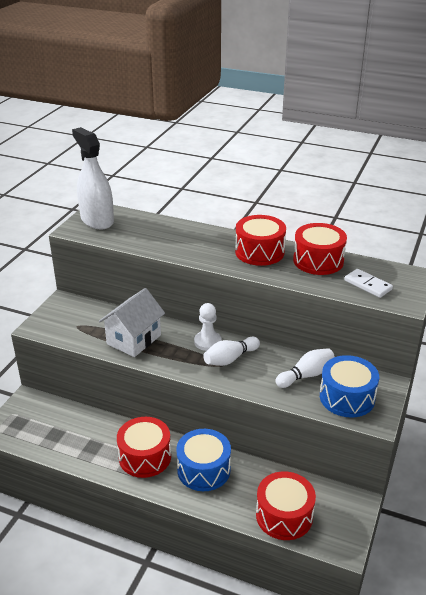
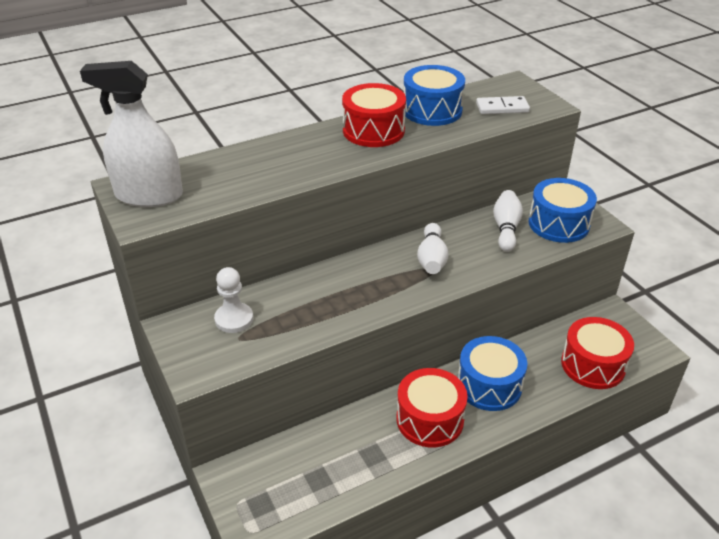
camera: 50 degrees left, 5 degrees up
white house [99,288,165,357] -> none
white pawn [194,303,222,351] -> white pawn moved to [214,267,253,333]
red drum [293,223,347,275] -> blue drum [403,65,465,126]

